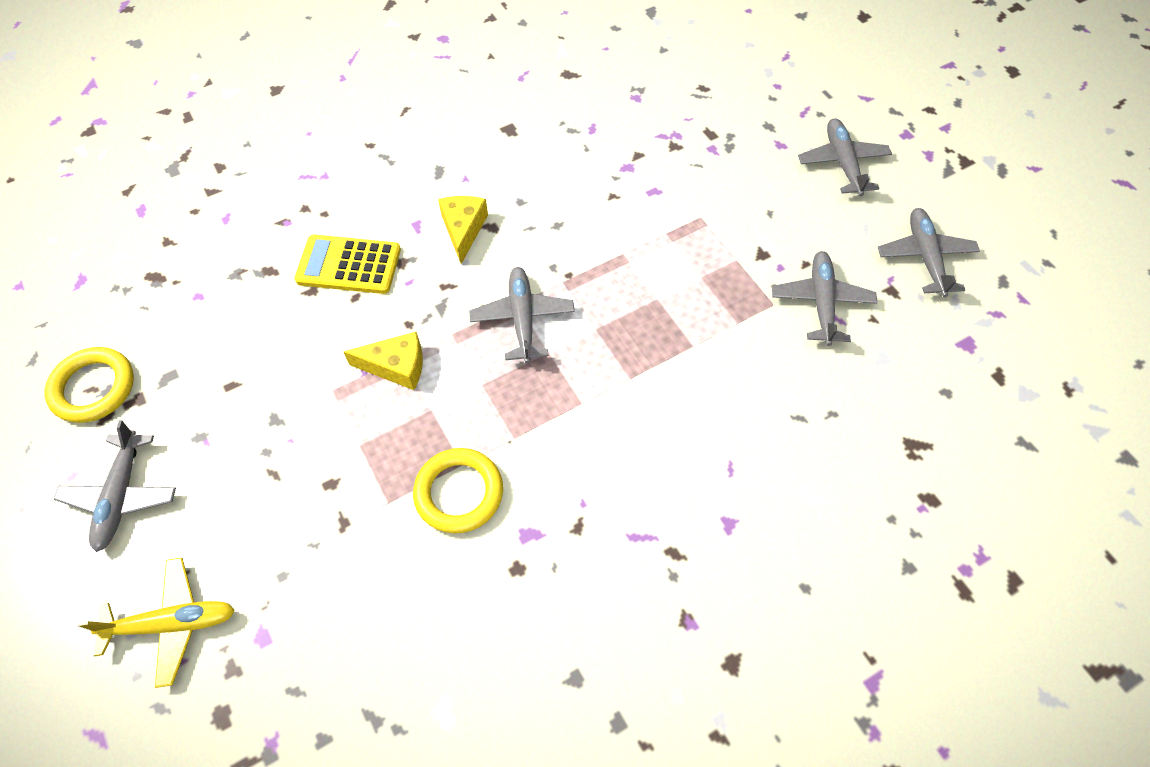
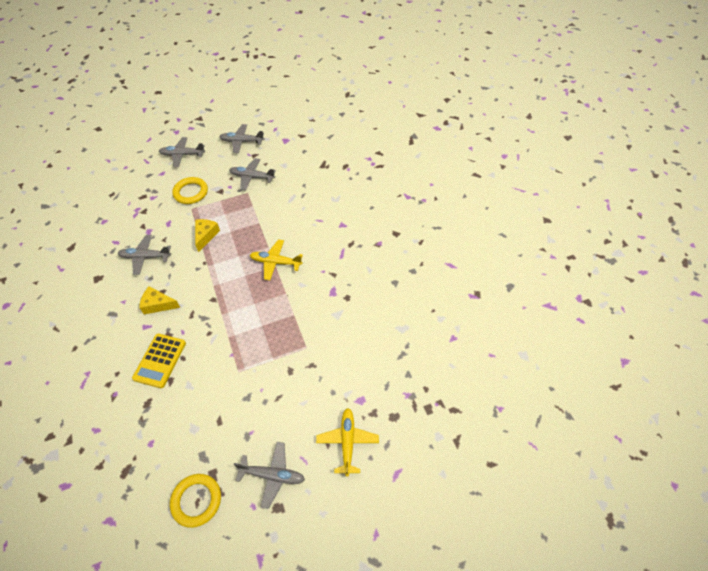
camera: 80 degrees left, 5 degrees down
yellow cheese [344,332,423,390] -> yellow cheese moved to [195,219,220,252]
yellow ring [413,448,503,534] -> yellow ring moved to [172,177,208,204]
grey plane [469,267,575,363] -> grey plane moved to [117,235,171,275]
none -> yellow plane [250,240,303,280]

